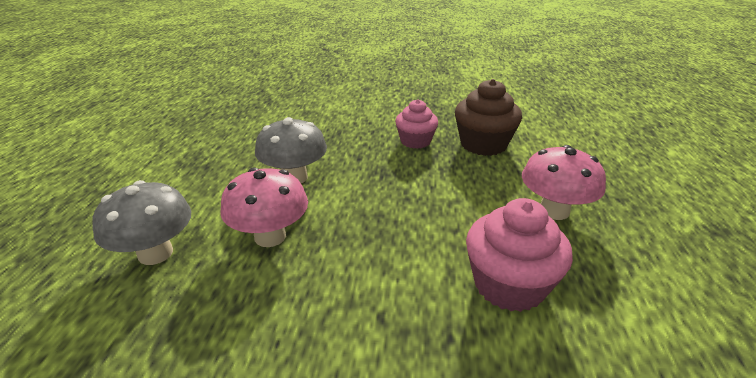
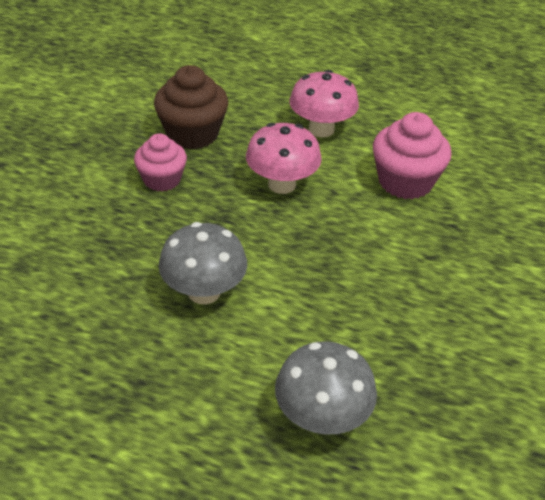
camera: 80 degrees left, 10 degrees up
pink mushroom [220,167,308,247] -> pink mushroom moved to [246,123,322,194]

